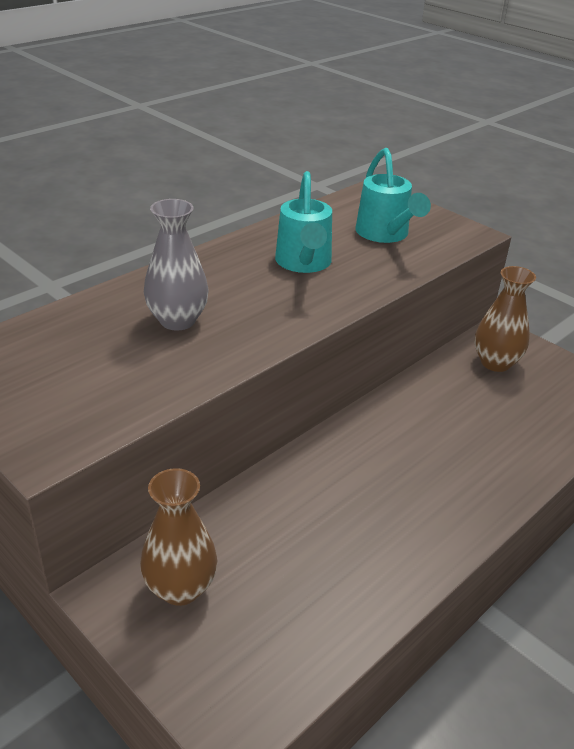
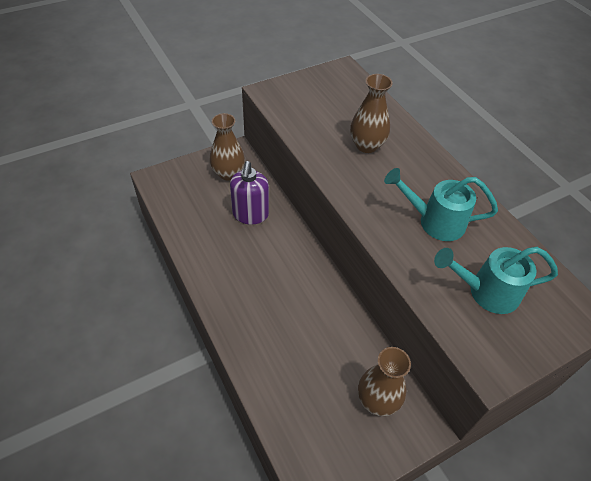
camera: 105 degrees right, 15 degrees up
grey vase [144,199,209,331] -> brown vase [350,74,393,153]
none -> purple soap dispenser [230,161,269,225]

